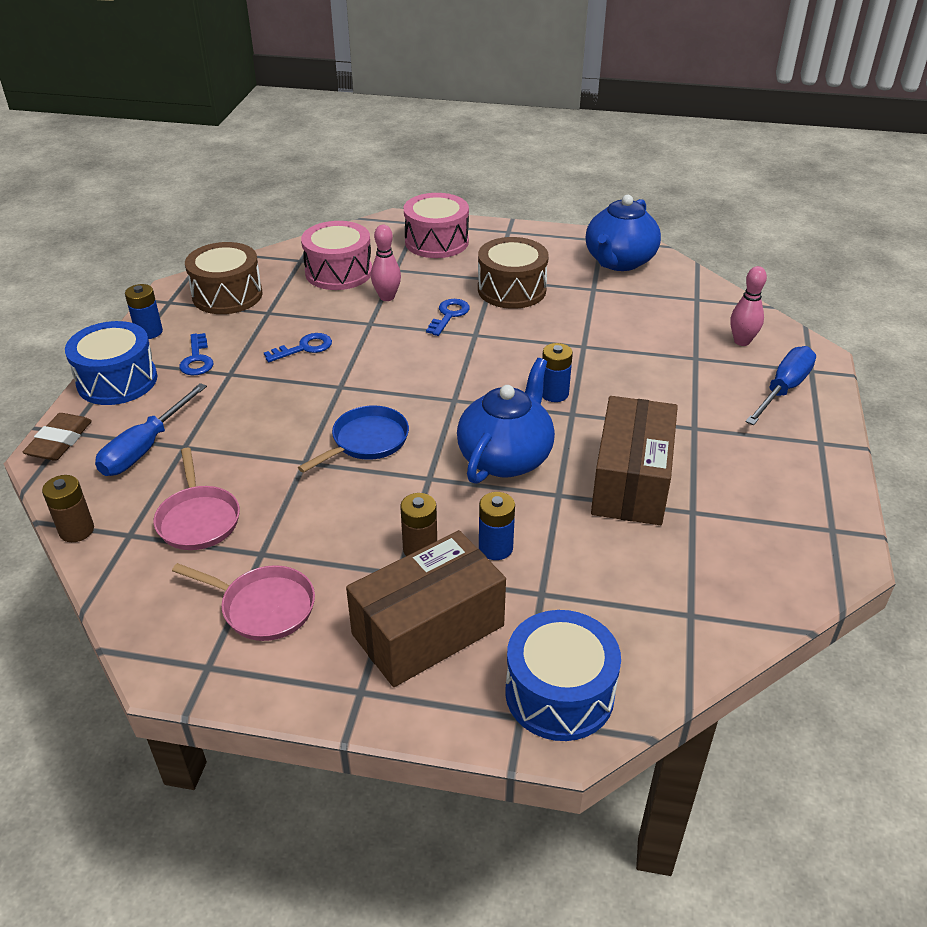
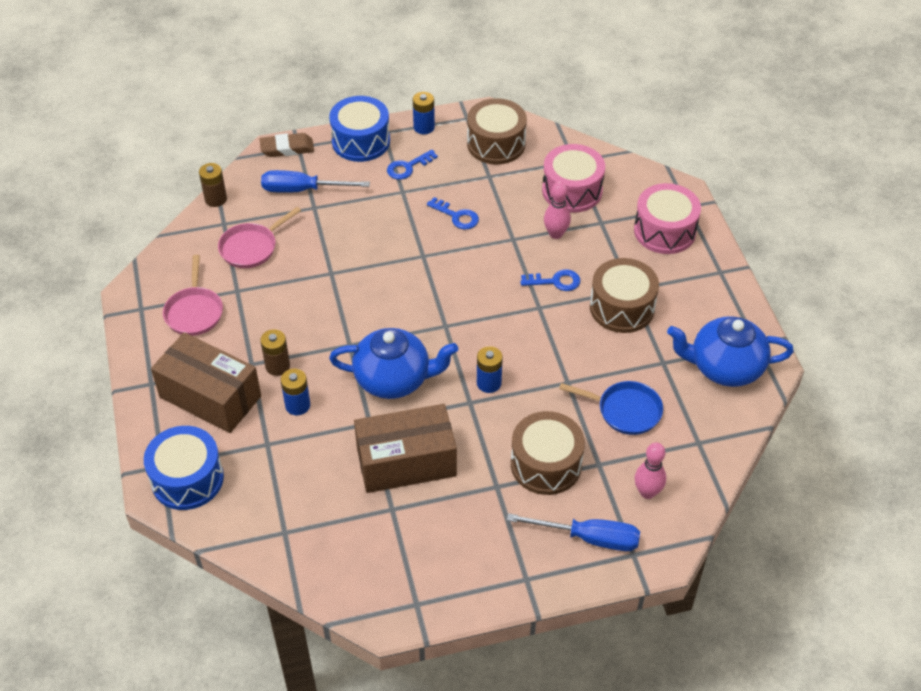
camera: 65 degrees right, 10 degrees up
blue pan [298,405,409,473] -> blue pan moved to [559,381,663,435]
none -> brown drum [511,411,585,495]

